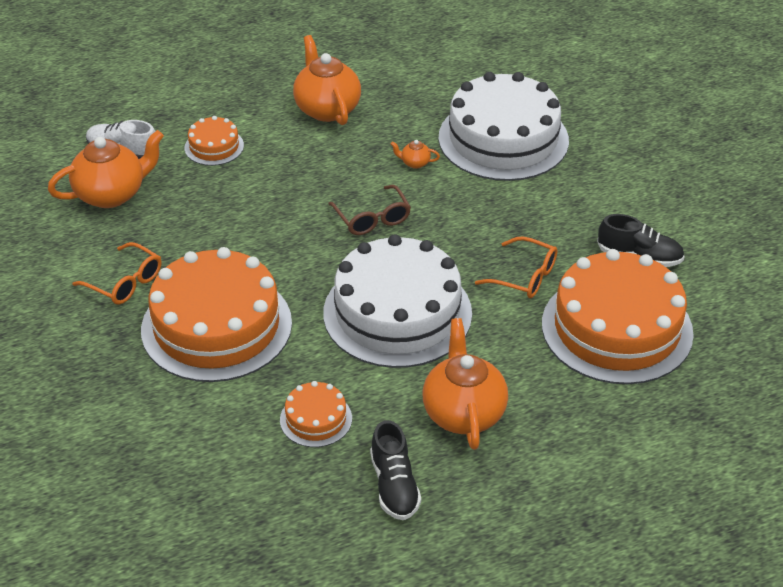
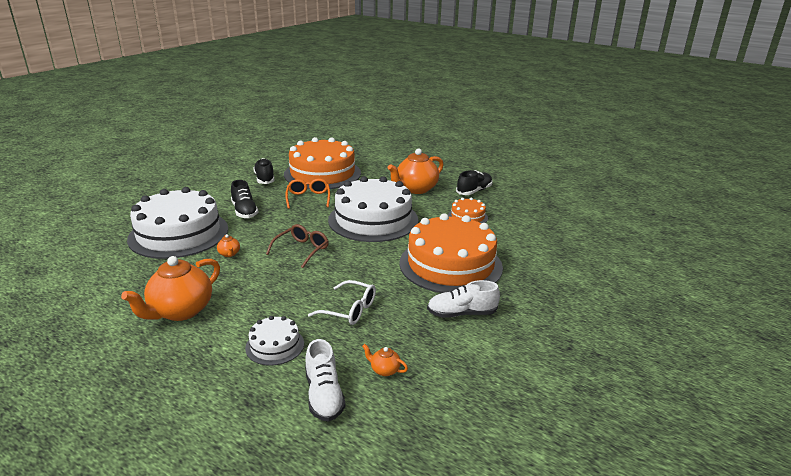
camera: 125 degrees left, 15 degrees down
orange teapot [48,130,164,208] -> orange teapot [362,344,408,376], size x0.42
orange glasses [72,242,161,305] -> white shoe [427,280,500,318]
orange cake [185,116,244,166] -> white cake [245,316,304,366]
none -> black shoe [231,180,258,218]
none -> white glasses [308,280,376,325]

